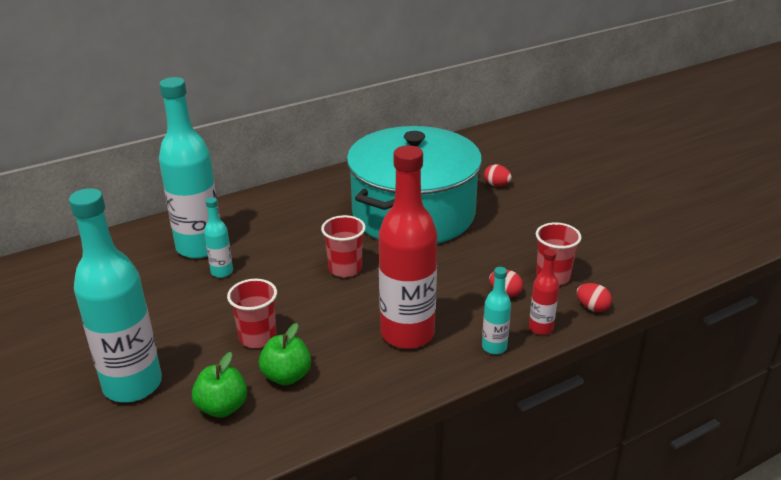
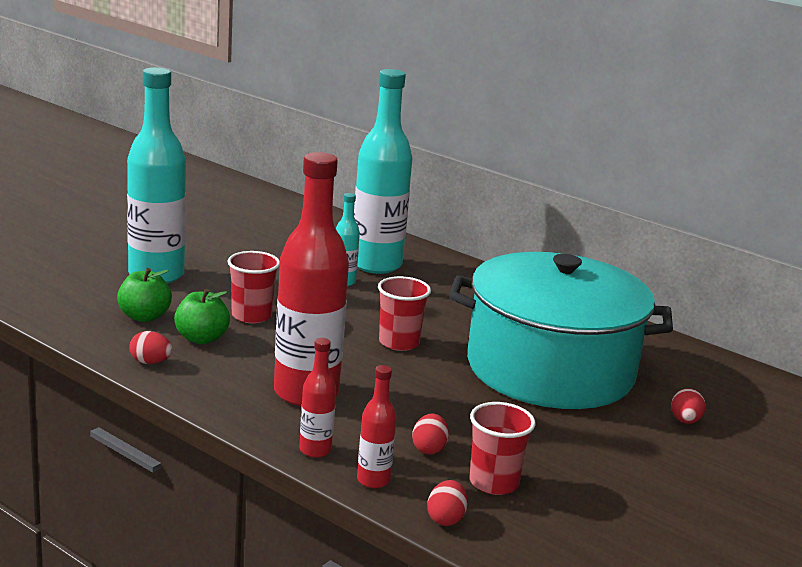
camera: 65 degrees right, 10 degrees down
turquoise bottle [482,267,511,354] -> red bottle [299,338,336,458]
none -> red egg [129,331,172,364]

